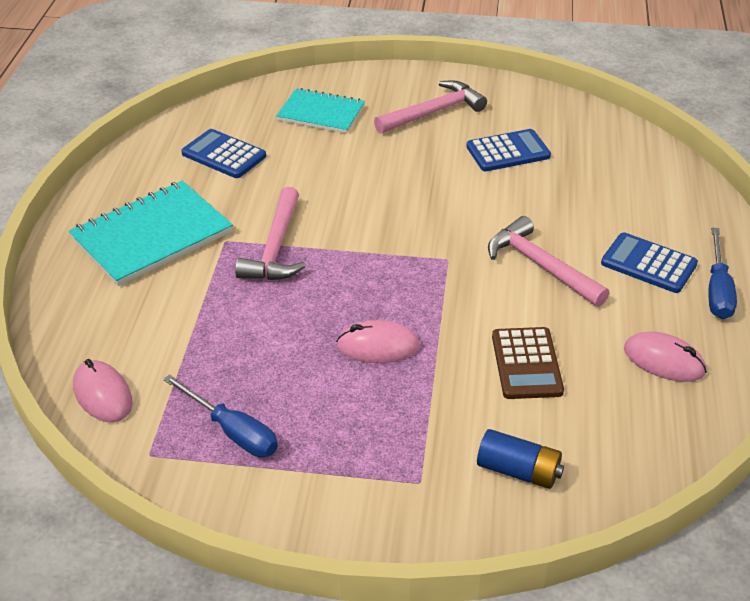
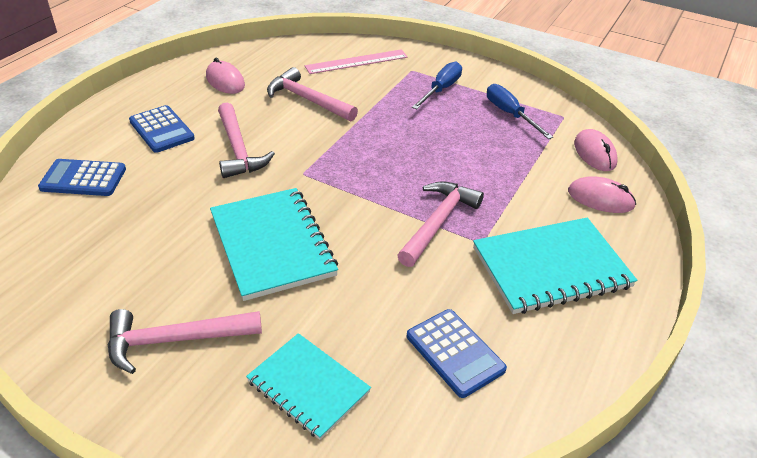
camera: 160 degrees left, 0 degrees up
pink mouse [336,320,420,363] -> pink mouse moved to [568,176,636,213]
blue calculator [466,129,551,171] -> blue calculator moved to [38,159,126,196]
blue battery [477,429,564,489] -> pink ruler [305,49,408,74]
brown calculator [492,327,564,399] -> pink hammer [267,67,358,121]
blue screwdriver [708,228,737,319] -> blue screwdriver moved to [412,62,462,109]
none -> turquoise notebook [210,188,338,301]

